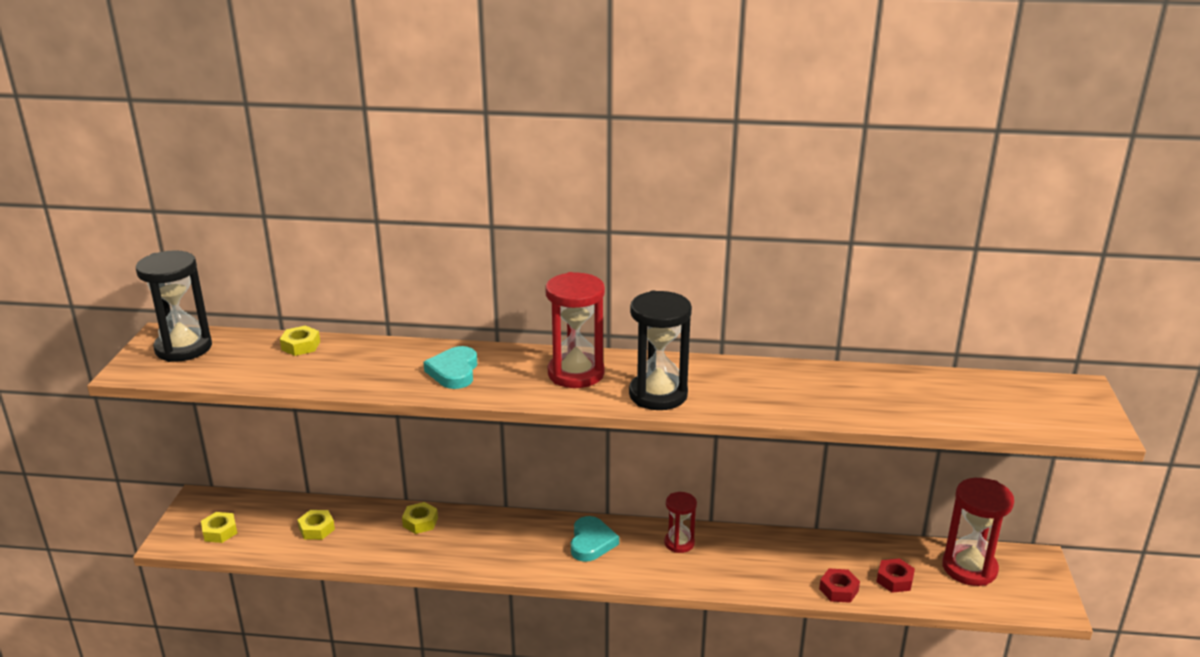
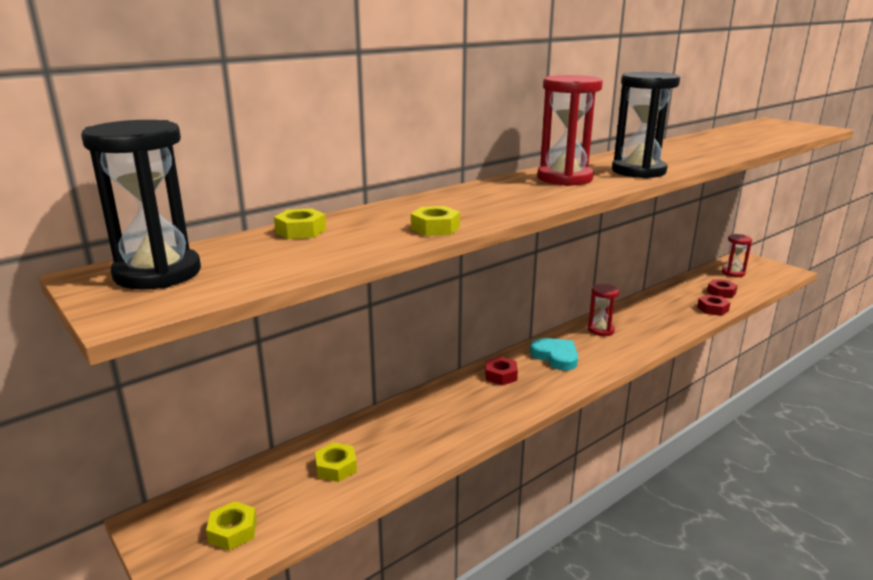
camera: 45 degrees left, 5 degrees down
yellow nut [402,502,438,534] -> yellow nut moved to [411,206,460,236]
turquoise heart [423,346,478,389] -> none
red hourglass [942,478,1014,586] -> red hourglass [722,234,752,277], size x0.59
none -> red nut [485,357,518,385]

